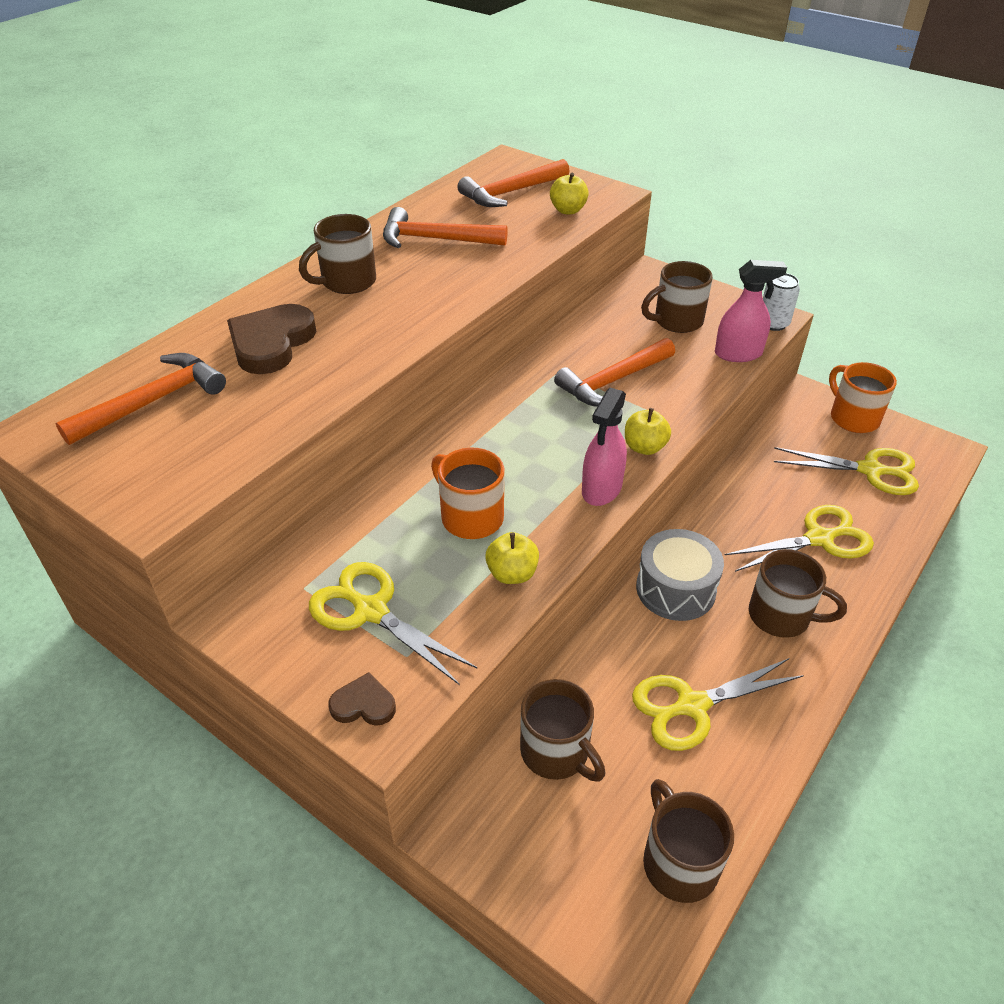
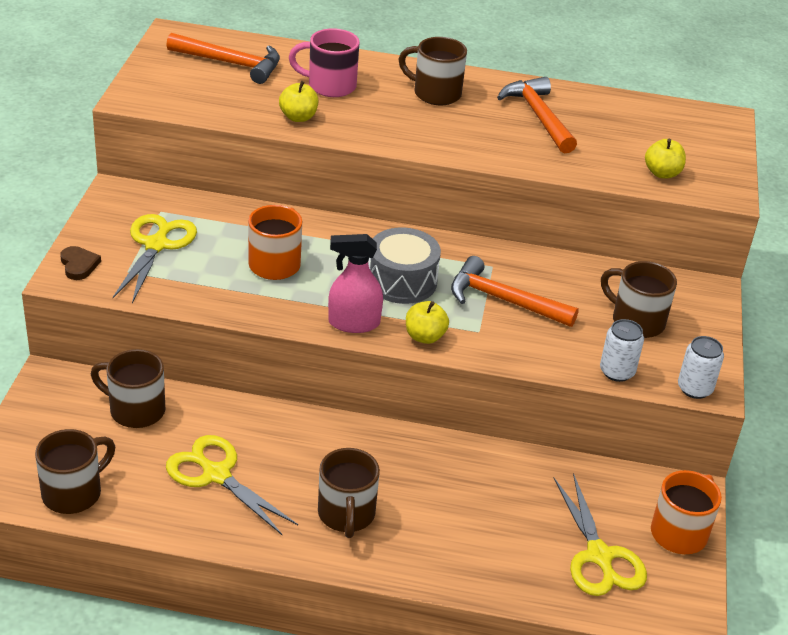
camera: 60 degrees right, 5 degrees down
brown heart [227,304,316,374] -> pink mug [289,28,360,97]
orange hammer [458,159,569,207] -> none
yellow apple [485,532,539,584] -> yellow apple moved to [279,81,318,122]
brown mug [520,679,605,782] -> brown mug turned 90 degrees clockwise [91,349,165,428]
grey drum [636,529,724,621] -> grey drum moved to [368,227,441,304]
pink spray bottle [715,260,787,362] -> white can [600,319,644,382]
yellow scissors [725,505,874,572] -> none

